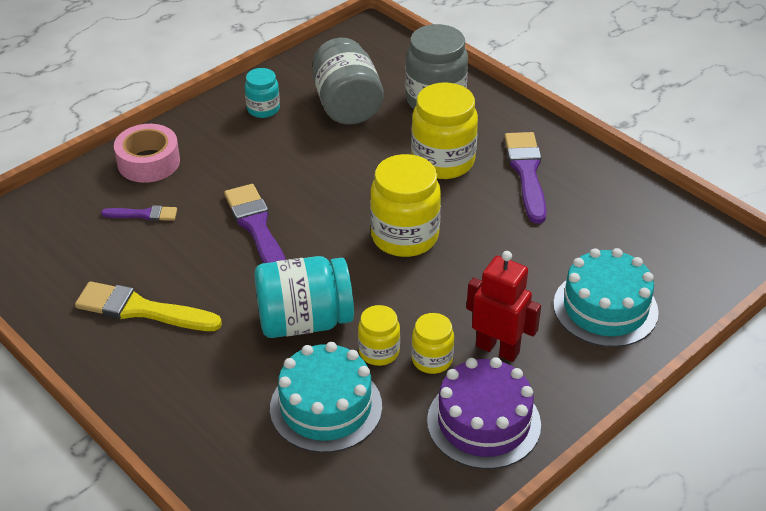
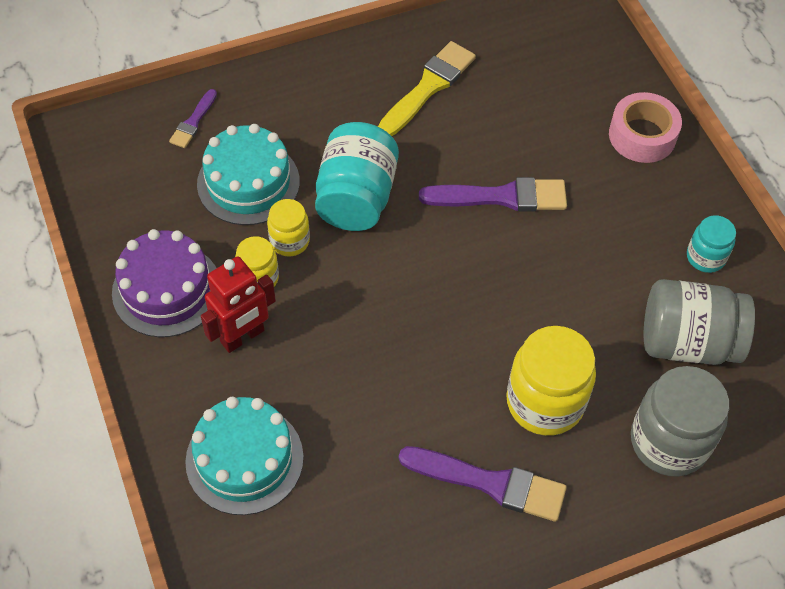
camera: 110 degrees right, 15 degrees up
purple brush [101,205,177,221] -> purple brush moved to [169,89,217,148]
yellow jar [370,154,441,257] -> none

